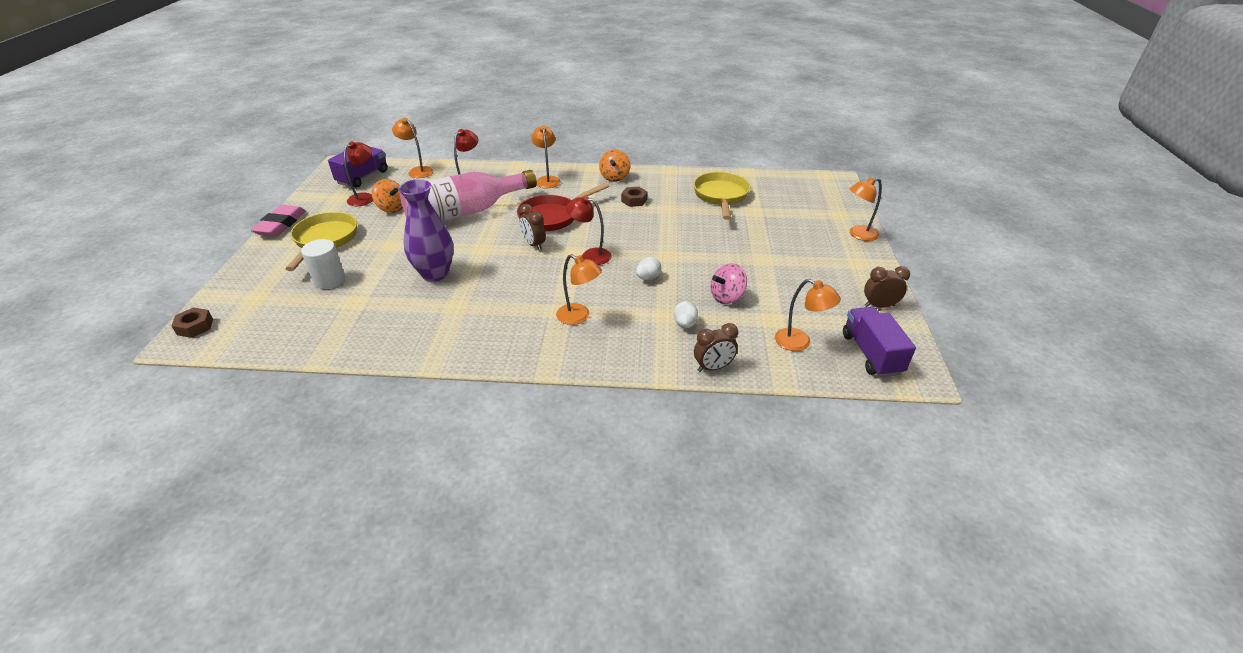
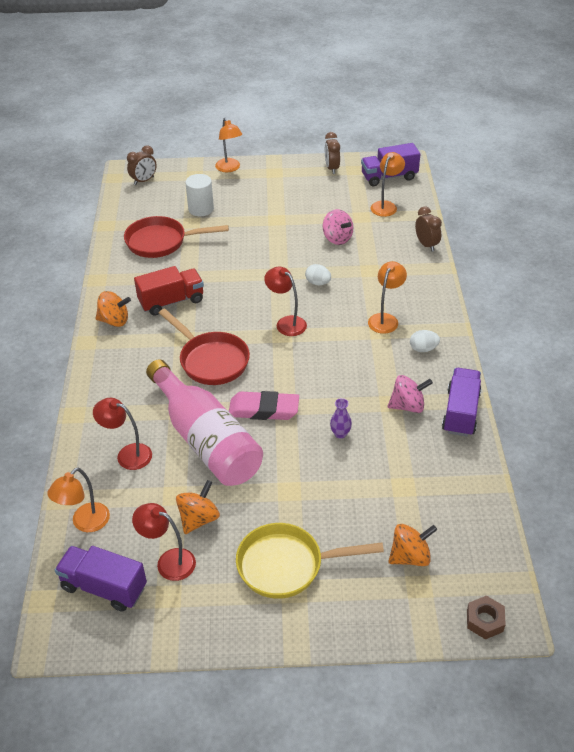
camera: 95 degrees left, 5 degrees up
pink eraser [251,205,306,236] -> pink eraser moved to [229,391,299,420]
white cylinder [301,239,345,289] -> white cylinder moved to [185,174,214,216]
purple vase [399,179,453,282] -> purple vase [330,398,352,439], size x0.42
brown clock [519,204,546,250] -> brown clock moved to [127,145,156,185]
orange lamp [531,125,561,188] -> none
red lamp [566,196,612,265] -> red lamp turned 120 degrees clockwise [264,267,307,336]
brown nut [621,187,648,207] -> red truck [134,266,204,316]
white egg [674,301,698,328] -> white egg moved to [410,330,440,352]
yellow pan [693,172,750,220] -> red pan [124,216,229,258]
none -> pink spinning top [388,375,433,413]
none -> orange spinning top [388,524,437,566]
none -> purple truck [442,368,481,437]

